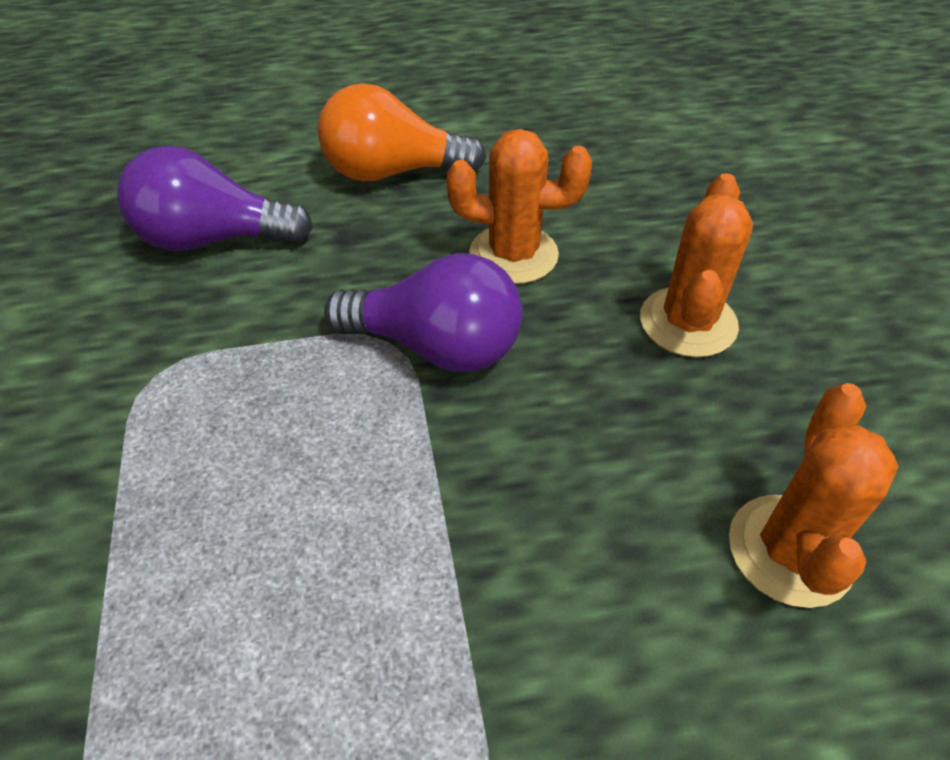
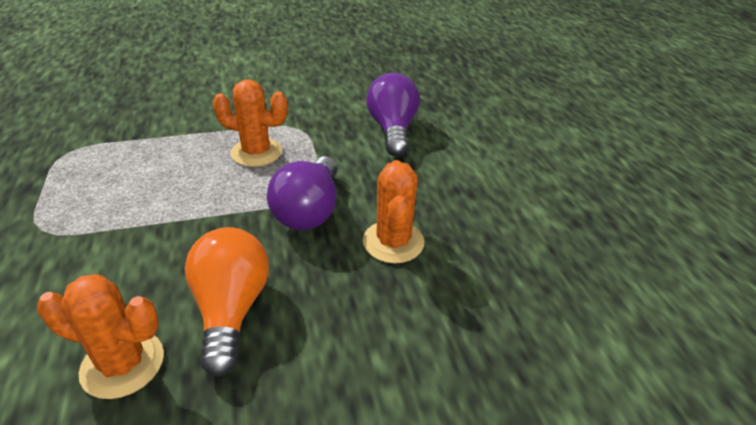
camera: 85 degrees right, 10 degrees down
orange light bulb [318,83,486,181] -> orange light bulb moved to [185,227,269,377]
orange cactus [640,173,753,357] -> orange cactus moved to [213,79,288,167]

